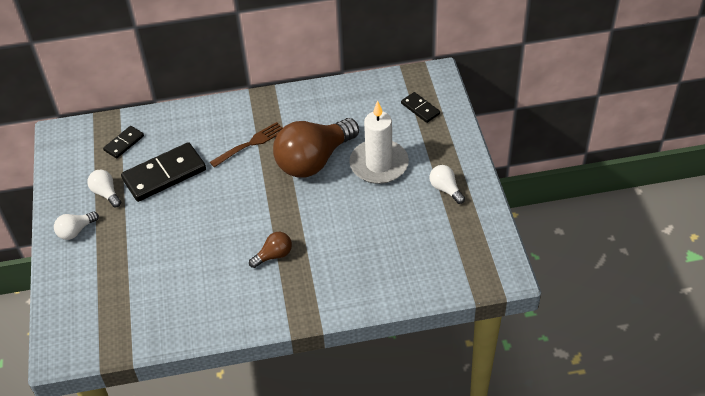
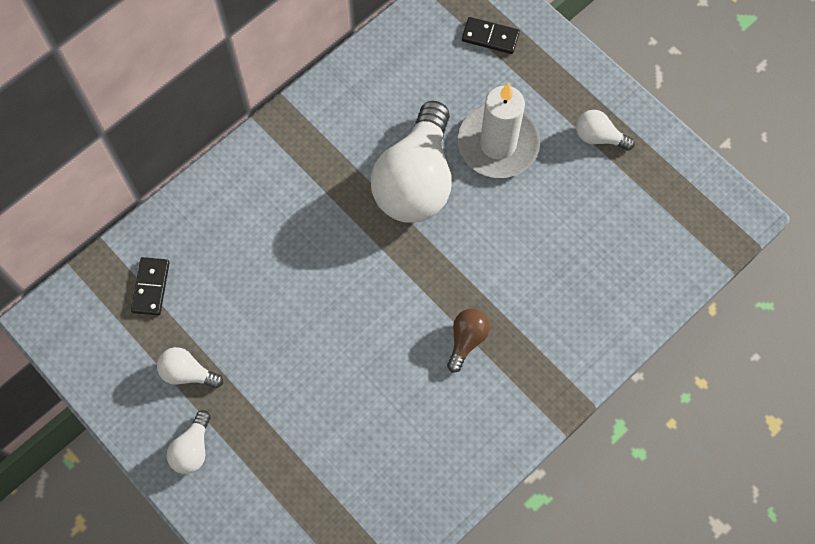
camera: 35 degrees left, 20 degrees up
black domino [121,142,206,202] -> none
brown fork [210,122,283,168] -> none
brown light bulb [273,118,359,178] -> white light bulb [371,101,451,223]

